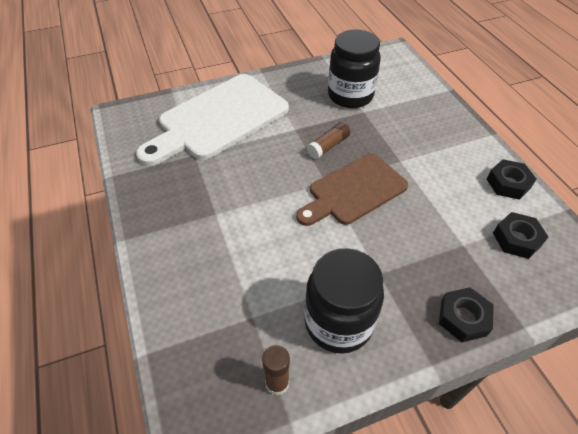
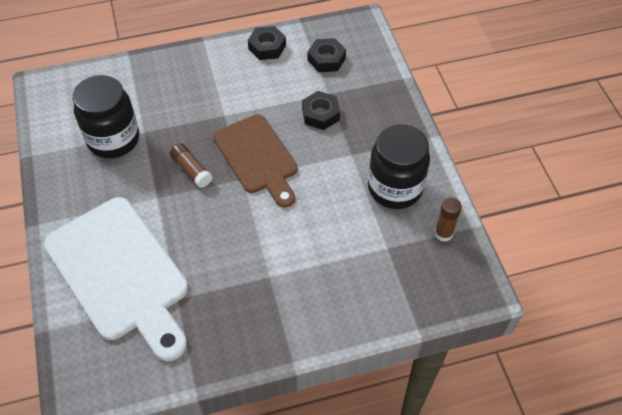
camera: 85 degrees left, 5 degrees up
black nut [439,287,494,342] -> black nut moved to [302,91,340,130]

